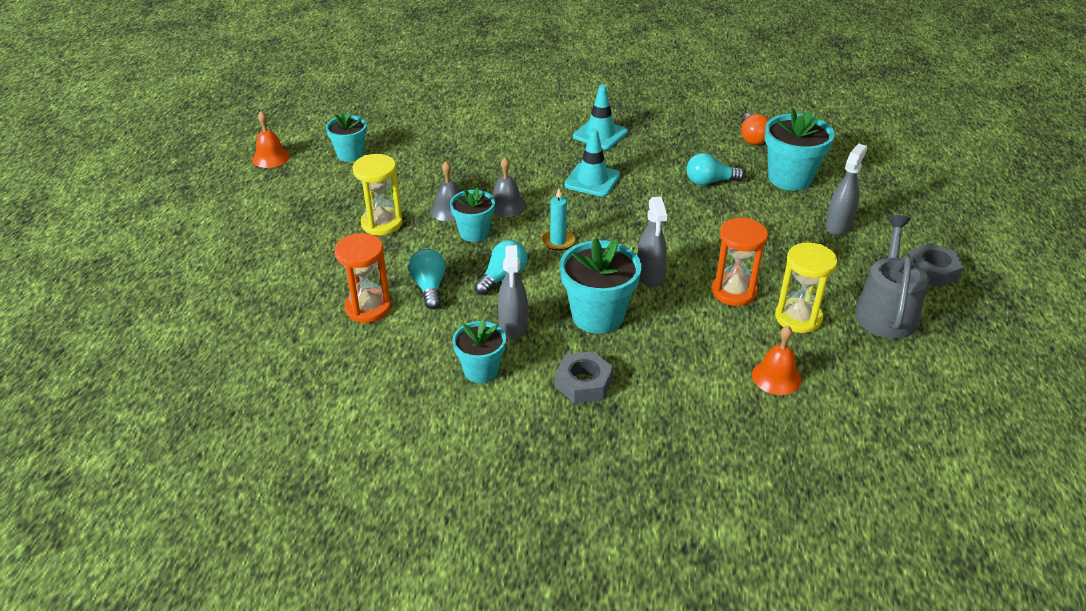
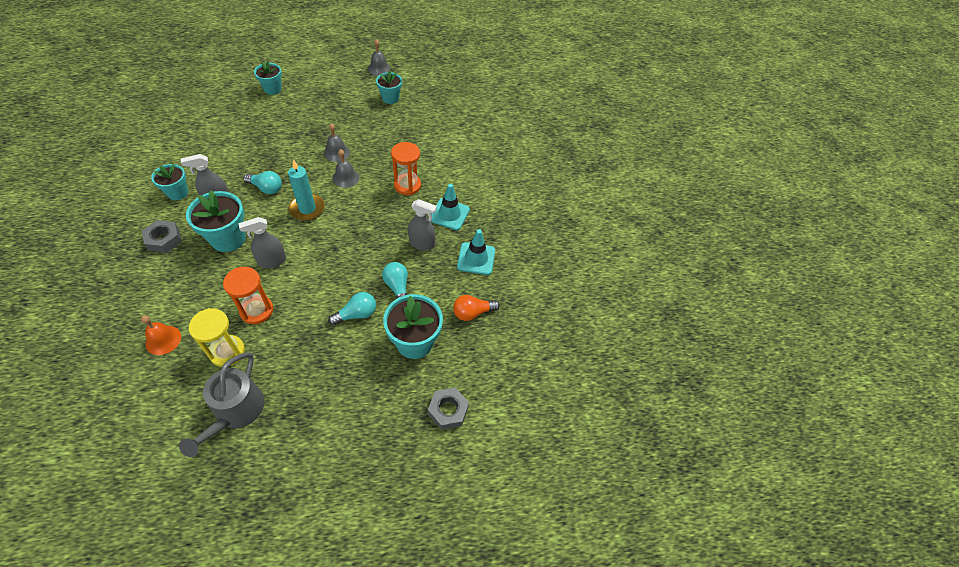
camera: 70 degrees right, 15 degrees up
orange bell [252,111,290,168] -> grey bell [368,39,391,76]
orange hourglass [335,233,391,323] -> orange hourglass moved to [391,142,421,195]
yellow hourglass [353,154,403,235] -> none
turquoise light bulb [408,249,445,309] -> turquoise light bulb moved to [328,292,376,325]
turquoise flower pot [450,187,495,242] -> turquoise flower pot moved to [254,61,282,95]
turquoise candle [541,188,575,251] -> turquoise candle [288,160,325,221], size x1.54
turquoise traffic cone [564,128,620,197] -> turquoise traffic cone moved to [457,229,495,275]
grey spray bottle [826,143,867,235] -> grey spray bottle moved to [408,199,437,251]
grey watering can [855,215,929,339] -> grey watering can turned 105 degrees clockwise [179,352,265,457]
grey nut [909,243,963,288] -> grey nut moved to [428,388,469,430]

